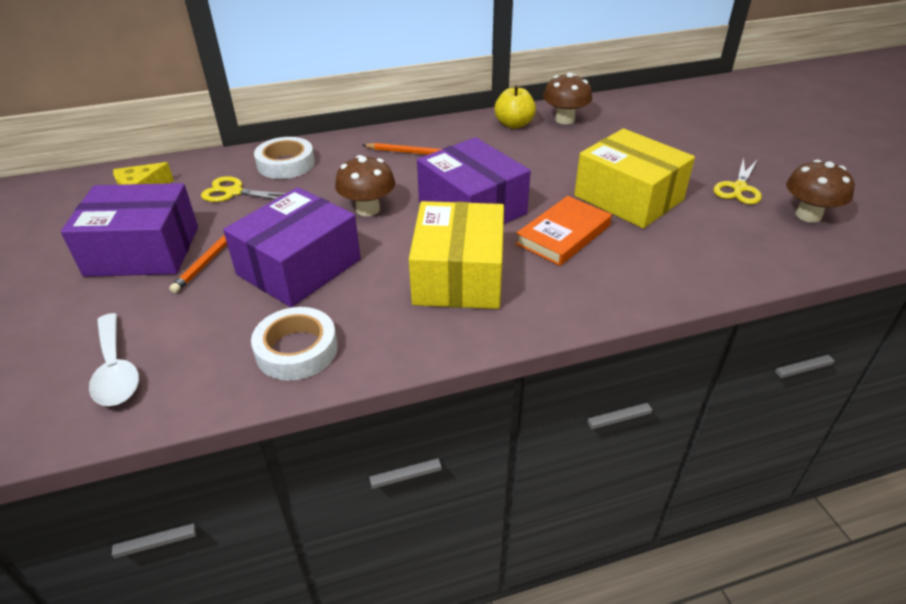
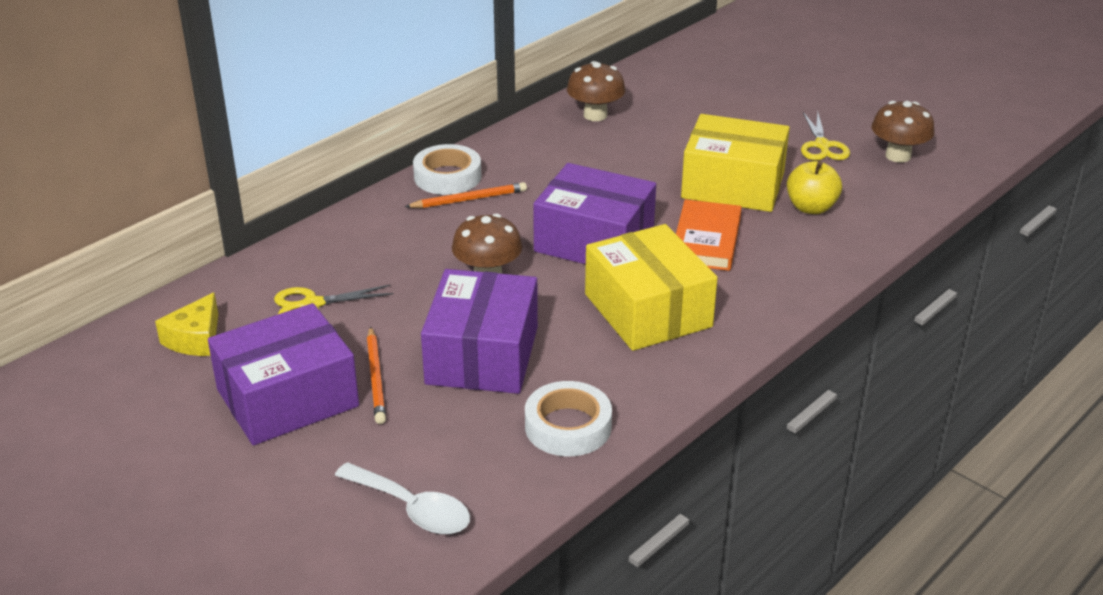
camera: 30 degrees left, 5 degrees down
white tape [254,137,315,179] -> white tape moved to [413,144,481,195]
yellow apple [494,85,536,129] -> yellow apple moved to [787,161,842,214]

